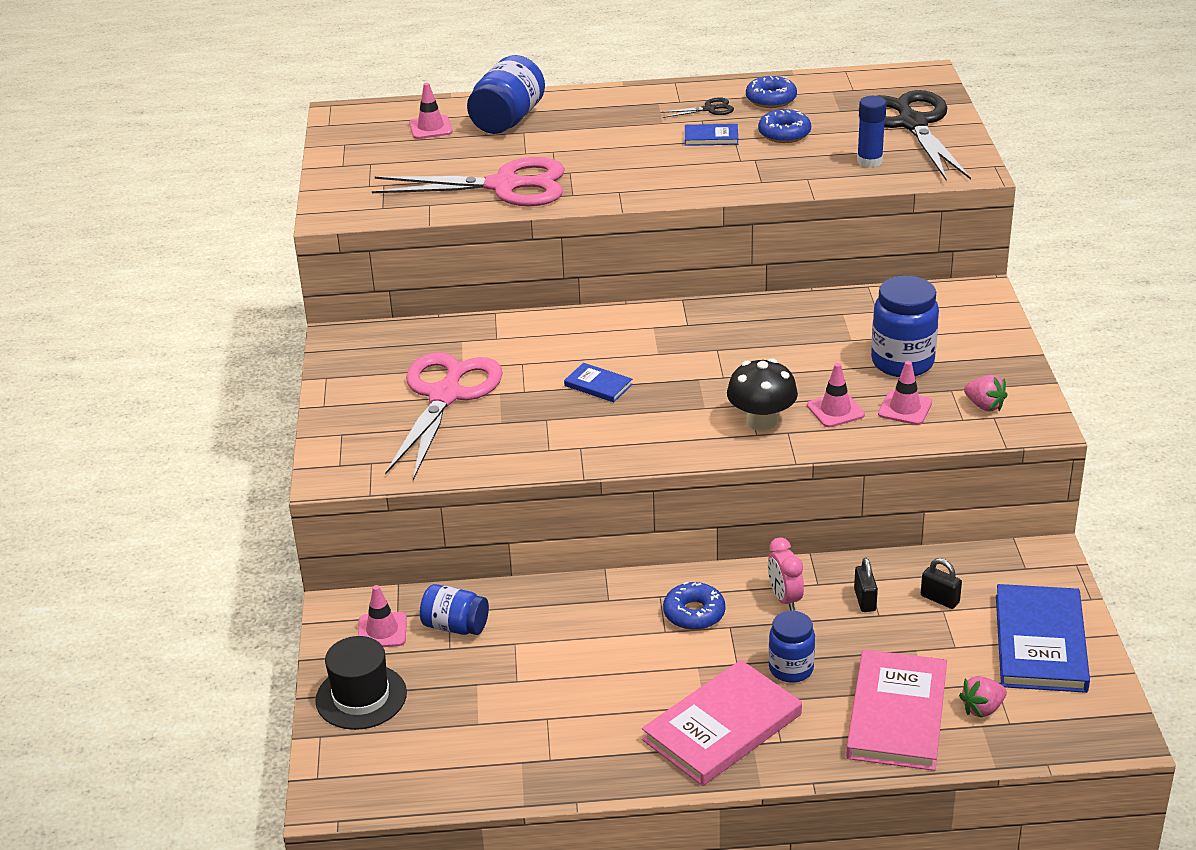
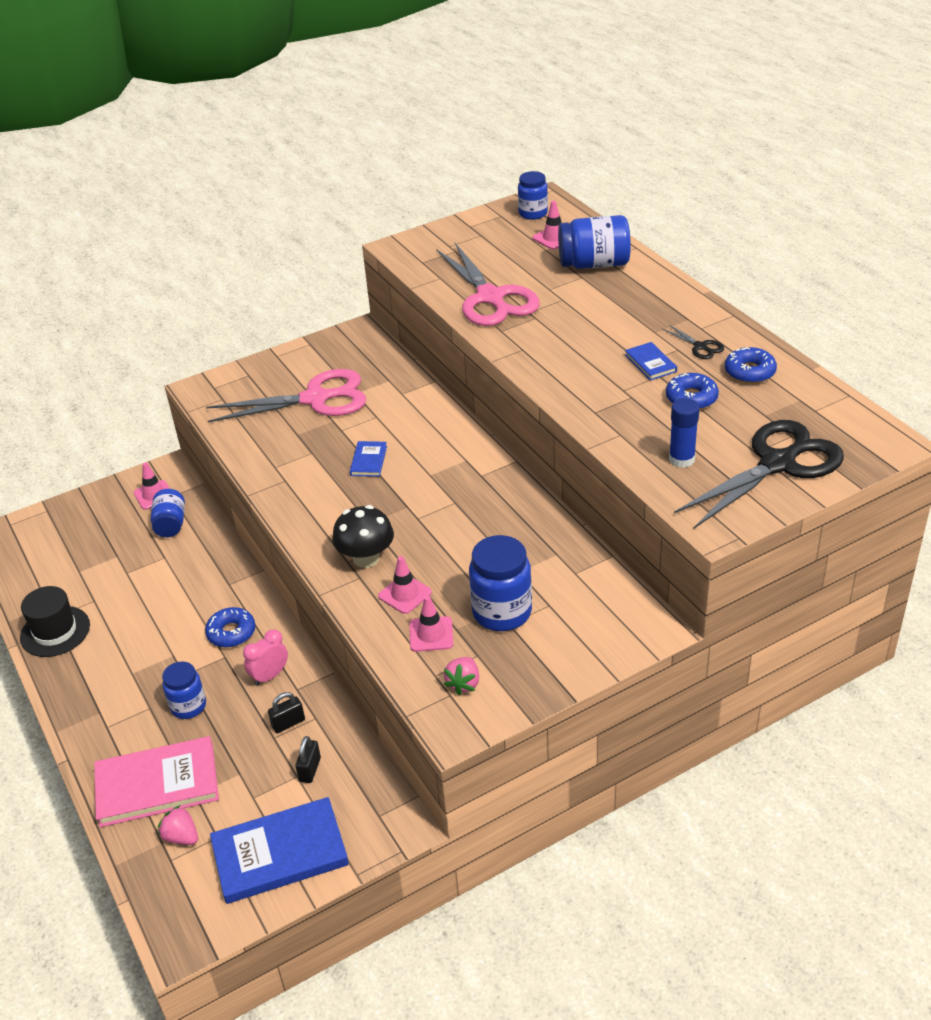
camera: 65 degrees right, 5 degrees up
black hat [315,636,407,730] -> black hat moved to [20,586,90,657]
pink book [642,660,802,786] -> none
none -> blue jar [518,171,548,220]

